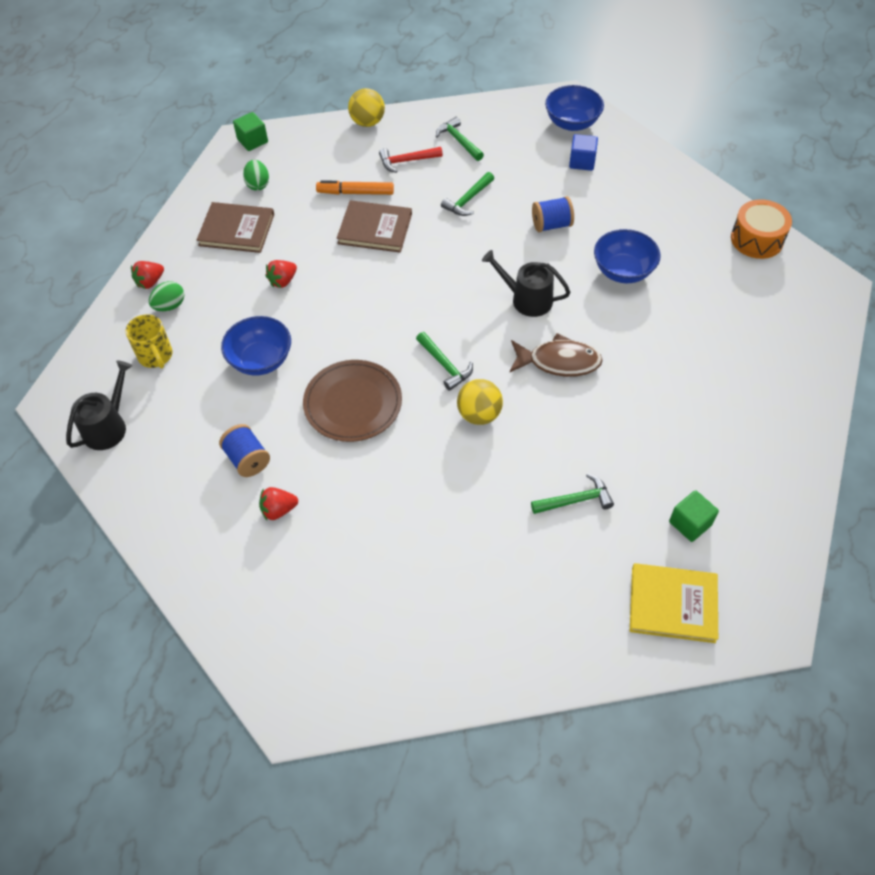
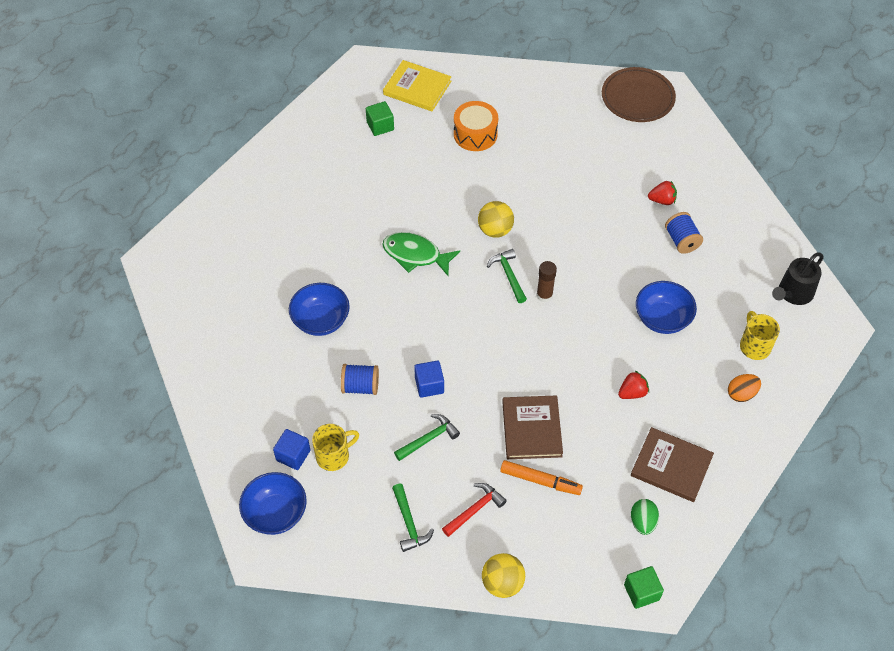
camera: 165 degrees left, 0 degrees up
red strawberry [131,261,164,289] -> none
green egg [149,281,184,311] -> orange egg [728,374,761,402]
brown plate [303,360,402,442] -> brown plate moved to [602,67,676,122]
brown book [337,200,412,253] -> brown book turned 60 degrees clockwise [502,395,563,459]
red hammer [379,147,443,173] -> red hammer turned 45 degrees counterclockwise [442,483,507,537]
black watering can [482,250,570,317] -> none
brown fish [510,333,603,377] -> green fish [382,232,460,276]
green hammer [531,474,614,514] -> none
orange drum [731,199,792,259] -> orange drum moved to [454,101,498,151]
none -> yellow mug [312,424,359,471]
none -> blue cube [414,361,444,398]
none -> brown glue stick [536,261,557,302]

